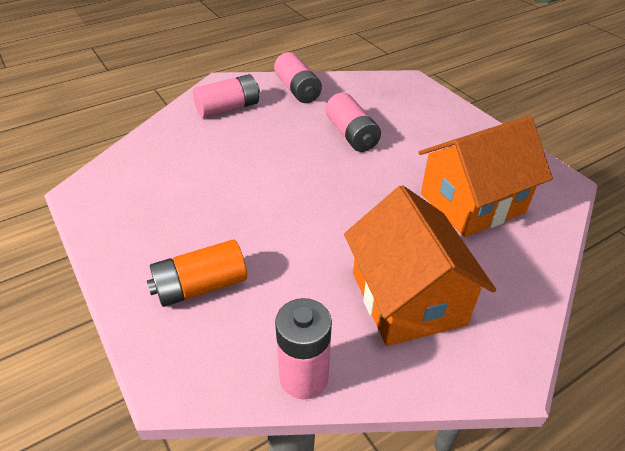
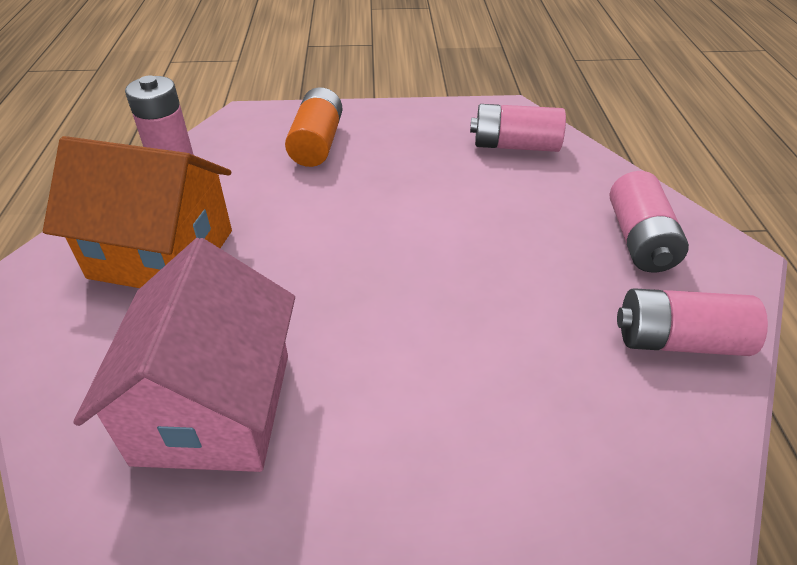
camera: 120 degrees right, 0 degrees up
pink battery [325,93,381,152] -> pink battery moved to [470,104,566,152]
orange house [418,116,553,237] -> pink house [73,238,295,472]

